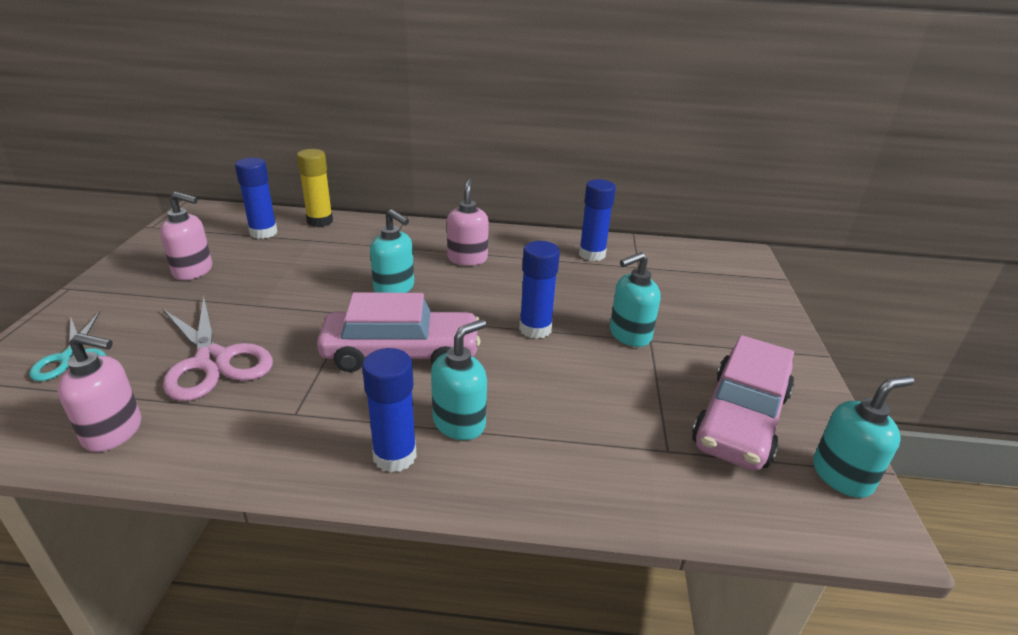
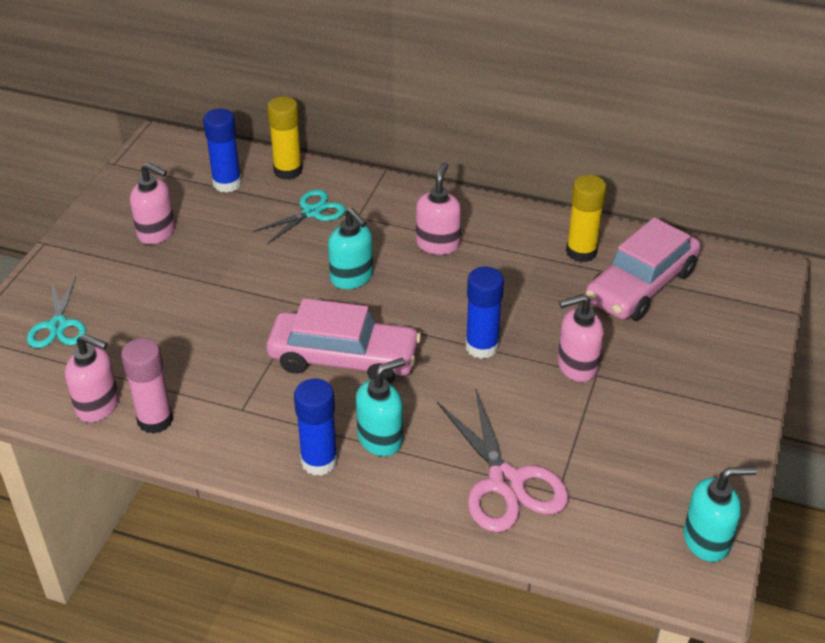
camera: 15 degrees right, 10 degrees up
pink scissors [162,297,273,401] -> pink scissors moved to [437,390,569,533]
blue glue stick [579,179,616,261] -> yellow glue stick [566,175,606,262]
turquoise soap dispenser [610,252,660,347] -> pink soap dispenser [558,294,604,382]
pink car [692,335,794,471] -> pink car moved to [586,217,701,321]
none -> pink glue stick [121,338,173,434]
none -> turquoise scissors [253,190,346,244]

